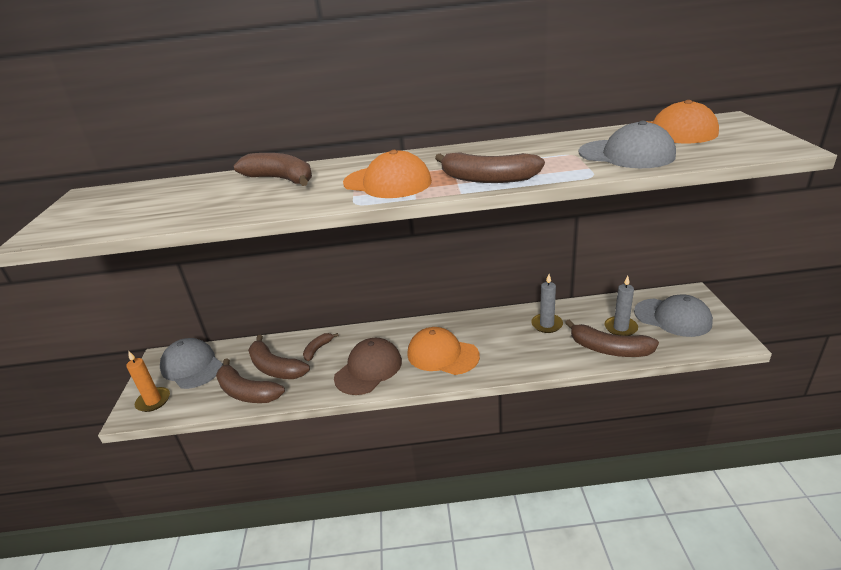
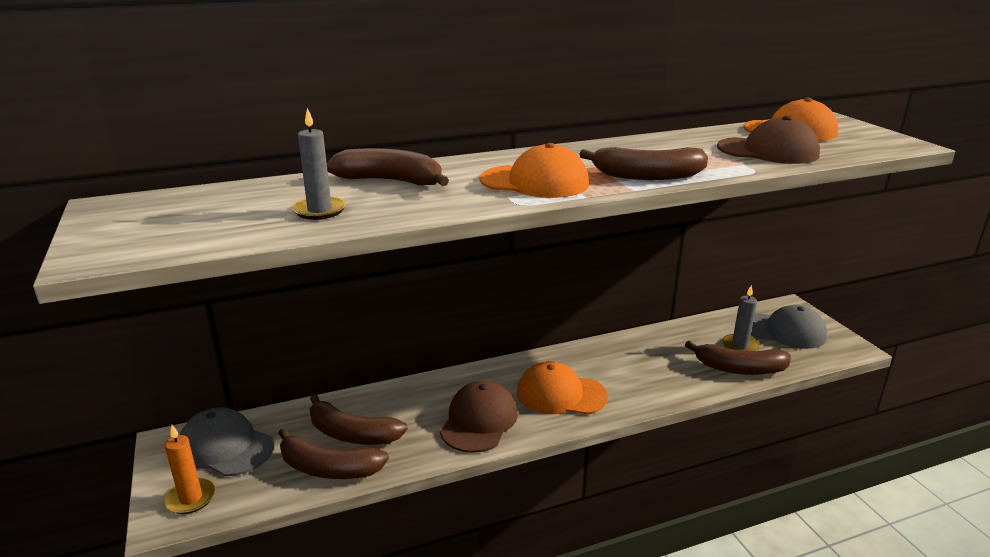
camera: 20 degrees left, 5 degrees down
brown banana [303,333,339,361] -> none
grey candle [531,274,563,333] -> grey candle moved to [292,108,346,220]
grey cap [578,121,676,168] -> brown cap [717,116,820,164]

